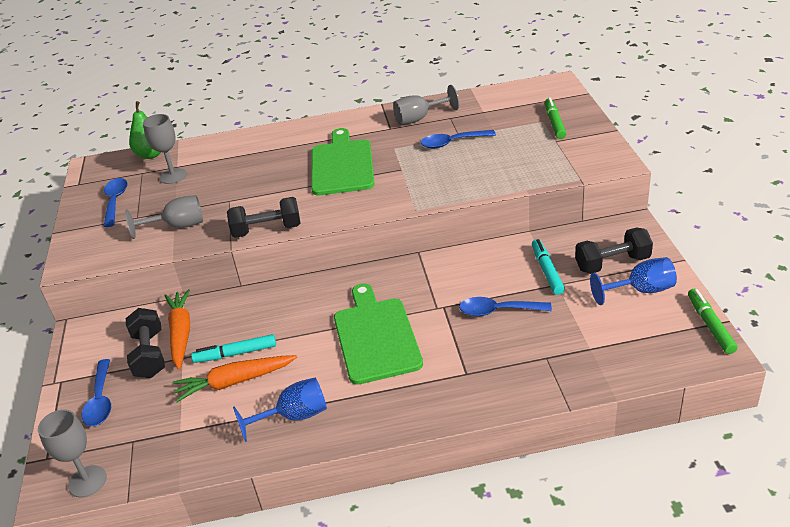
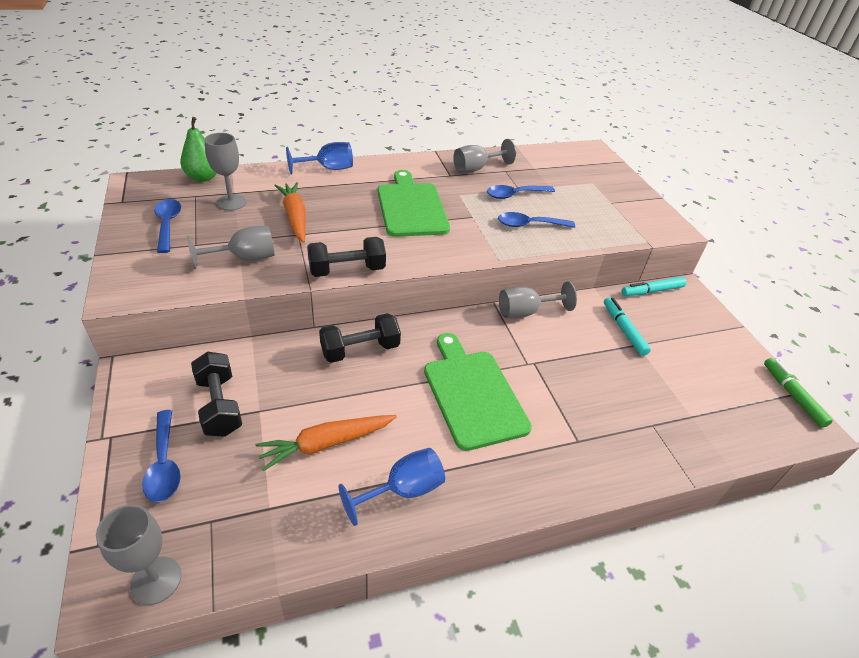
camera: 15 degrees left, 5 degrees up
orange carrot [164,289,190,370] -> orange carrot moved to [274,182,306,243]
turquoise marker [191,334,276,363] -> turquoise marker moved to [622,277,687,296]
blue spoon [459,297,552,316] -> blue spoon moved to [498,212,575,228]
green marker [545,97,566,139] -> none
black dumbbell [575,227,653,274] -> black dumbbell moved to [319,313,401,363]
blue goblet [590,257,677,305] -> blue goblet moved to [286,142,353,174]
none -> grey goblet [499,281,577,318]

